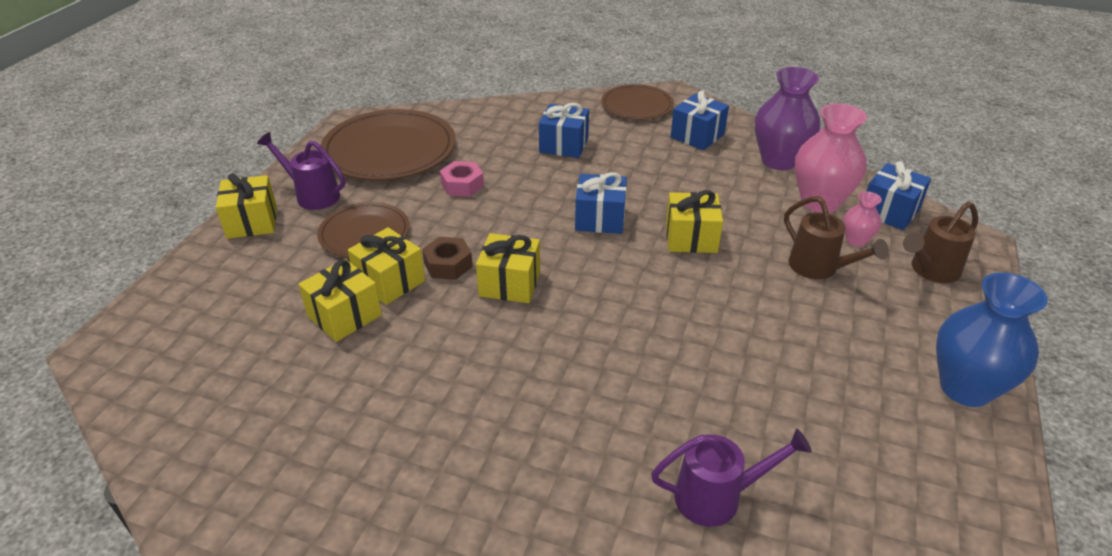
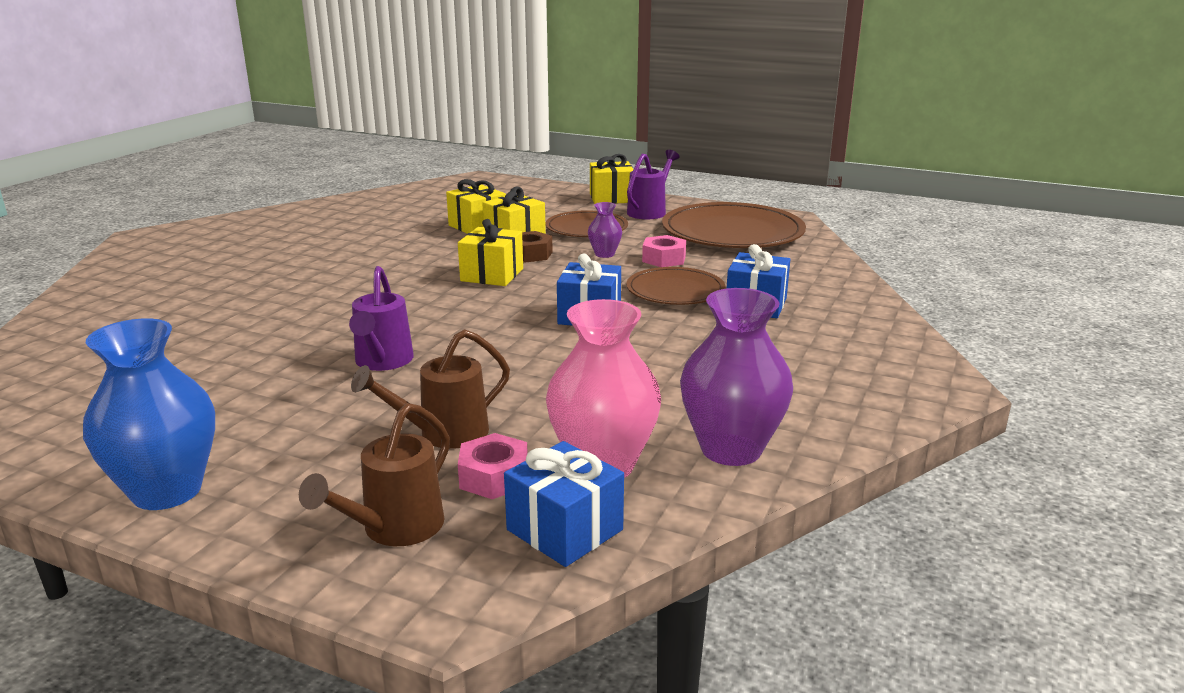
camera: 95 degrees right, 15 degrees down
brown plate [601,84,674,120] -> brown plate moved to [626,267,726,305]
purple watering can [651,428,812,527] -> purple watering can moved to [349,266,414,371]
yellow gift [666,190,723,253] -> none
blue gift [671,90,729,150] -> none
pink vase [843,191,882,247] -> pink nut [458,433,528,499]
brown watering can [903,202,978,283] -> brown watering can turned 120 degrees counterclockwise [299,403,450,546]
none -> purple vase [588,202,622,258]

